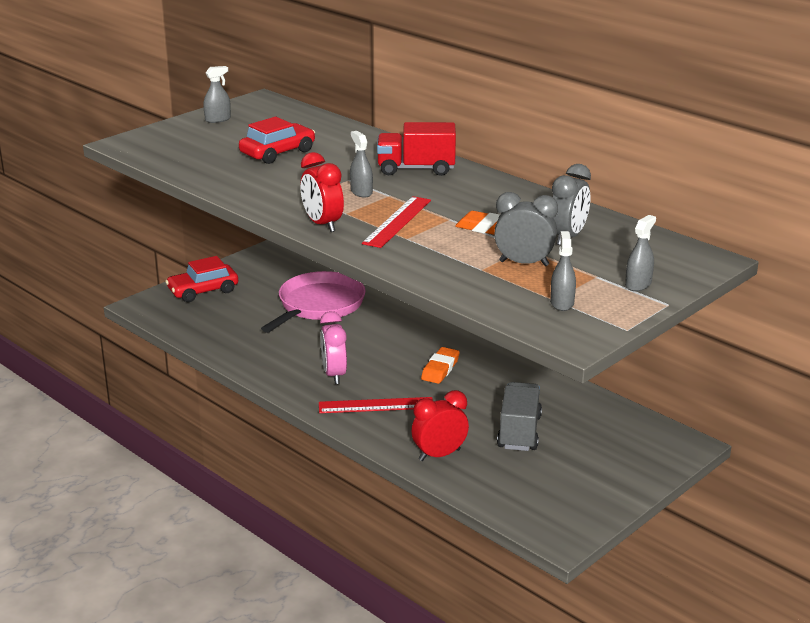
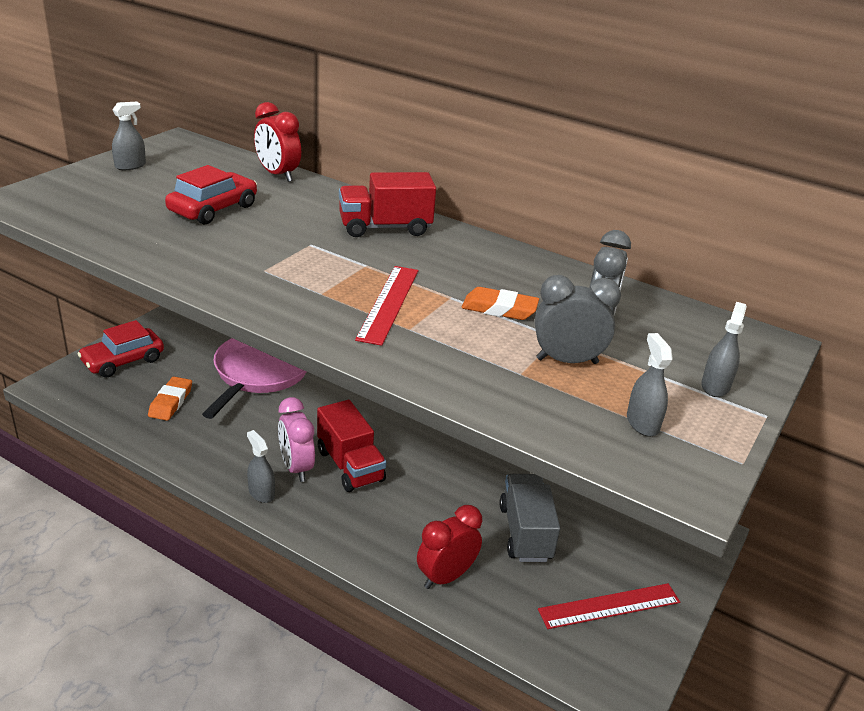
camera: 15 degrees left, 5 degrees up
red clock [300,152,344,232] -> red clock moved to [254,102,301,182]
red ruler [319,397,433,413] -> red ruler moved to [538,583,680,629]
grey spray bottle [350,131,373,198] -> grey spray bottle moved to [247,430,275,503]
orange eraser [421,347,460,384] -> orange eraser moved to [148,377,192,421]
none -> red truck [317,400,386,492]

